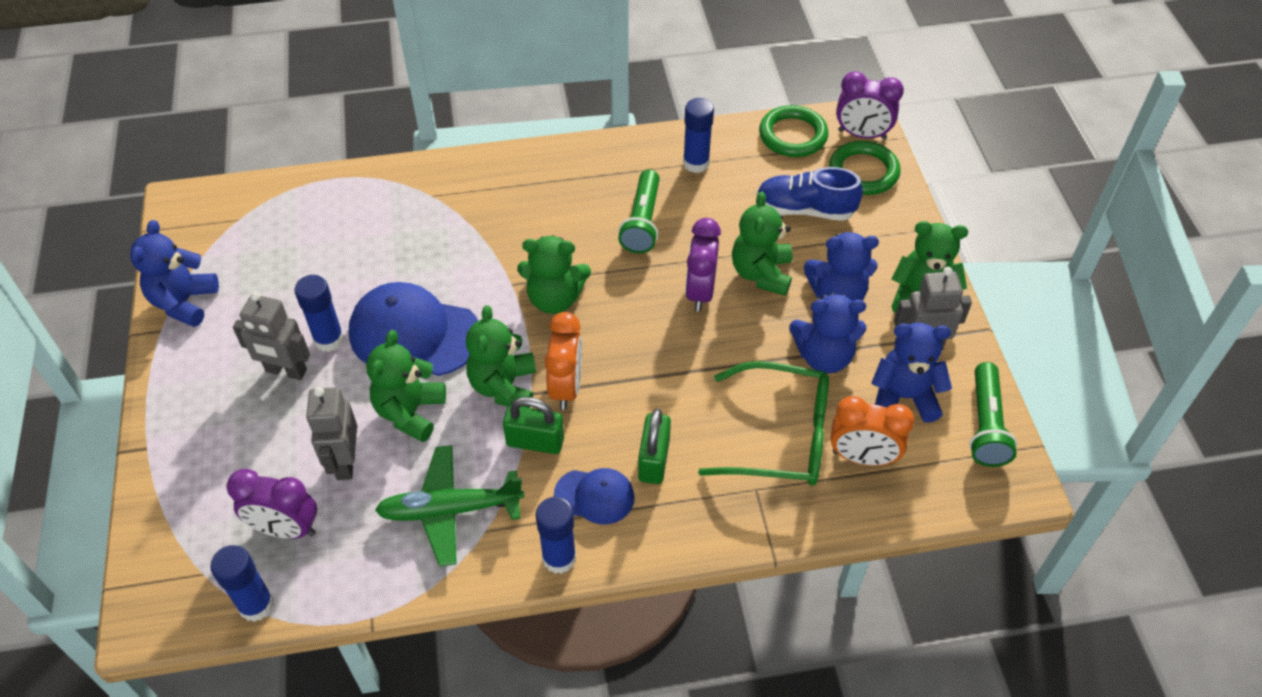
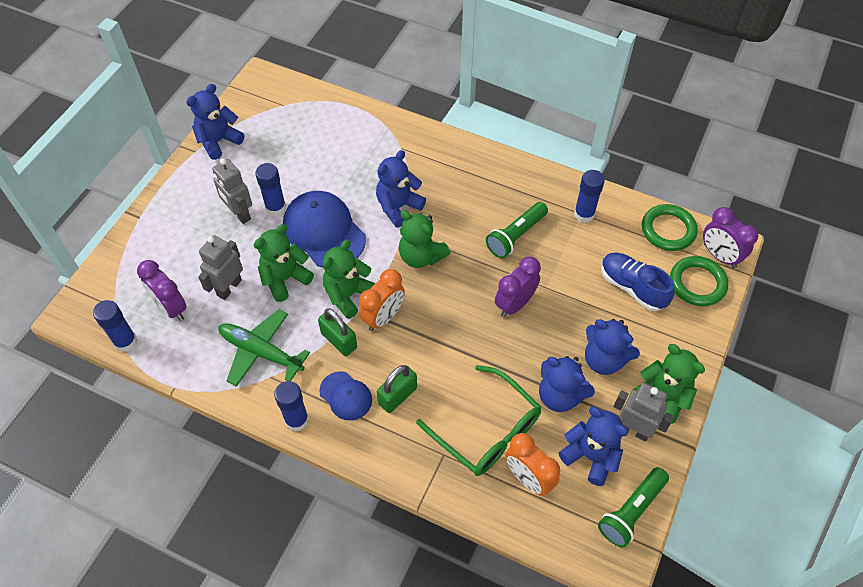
camera: 35 degrees right, 5 degrees up
green teddy bear [732,191,793,296] -> none
none -> blue teddy bear [376,150,426,228]

